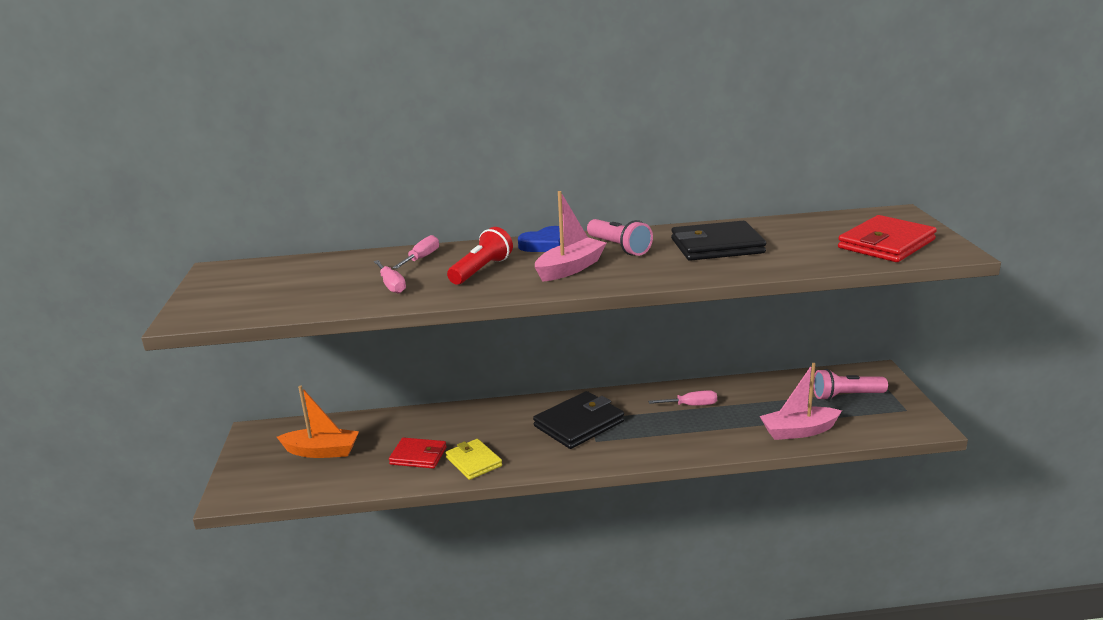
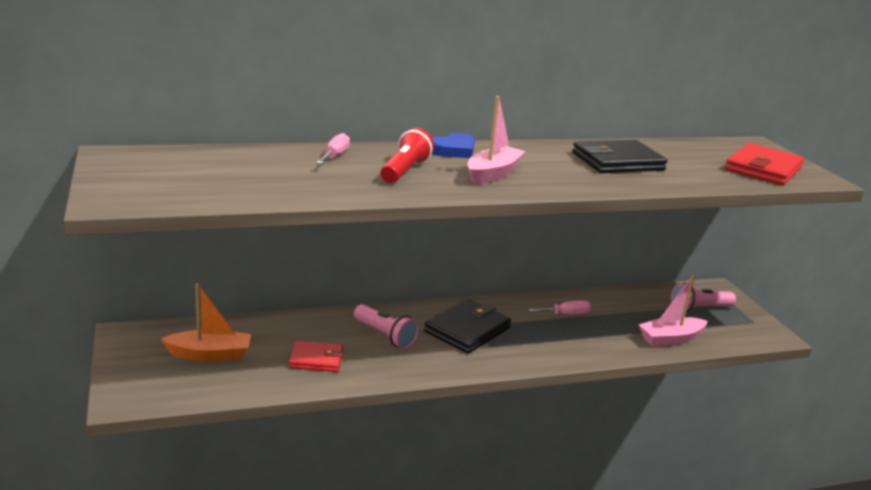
camera: 15 degrees left, 0 degrees up
pink screwdriver [374,260,406,294] -> none
yellow wallet [446,439,502,480] -> none
pink flashlight [587,219,653,256] -> pink flashlight moved to [354,304,419,349]

